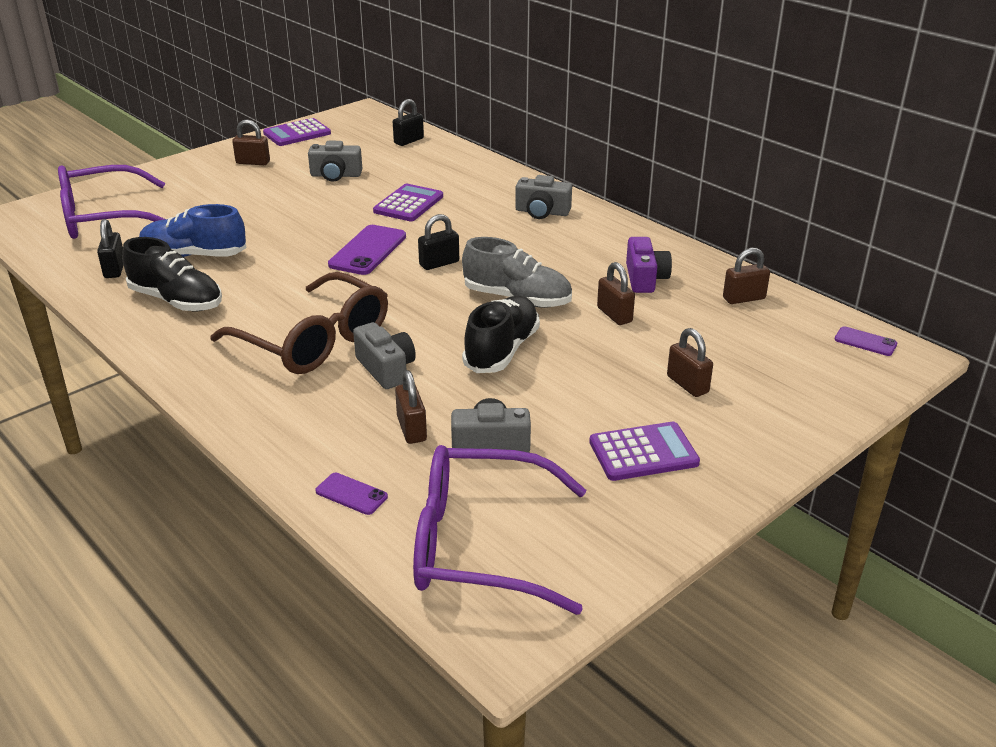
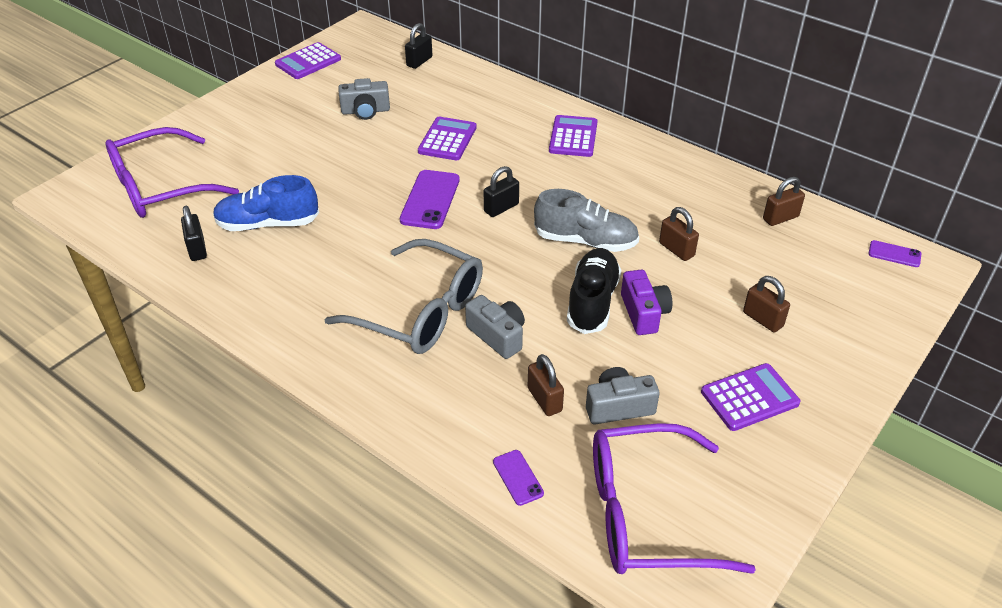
camera: 10 degrees left, 10 degrees up
black shoe [122,237,222,311] -> none
brown glasses [211,272,388,374] -> grey glasses [324,239,483,354]
brown padlock [232,119,270,165] -> none
purple phone [315,473,388,515] -> purple phone turned 45 degrees clockwise [493,450,544,506]
grey camera [515,175,572,219] -> purple calculator [549,115,598,157]
purple camera [626,237,672,293] -> purple camera moved to [621,270,672,335]

